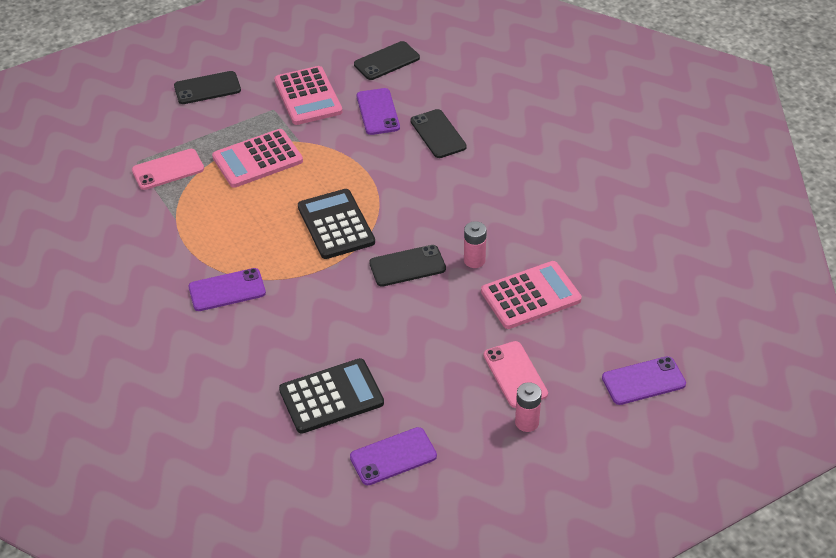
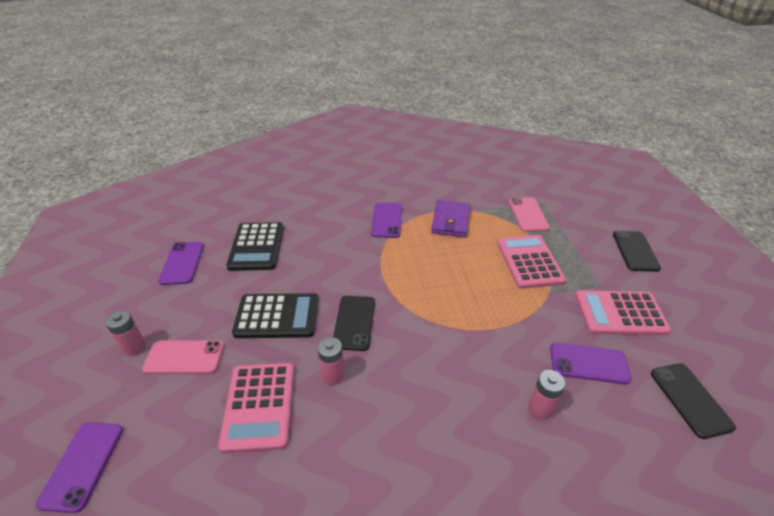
camera: 110 degrees right, 5 degrees down
black calculator [298,189,375,259] -> black calculator moved to [232,293,319,338]
black phone [411,109,467,158] -> pink battery [528,370,565,419]
none -> purple wallet [431,200,470,237]

